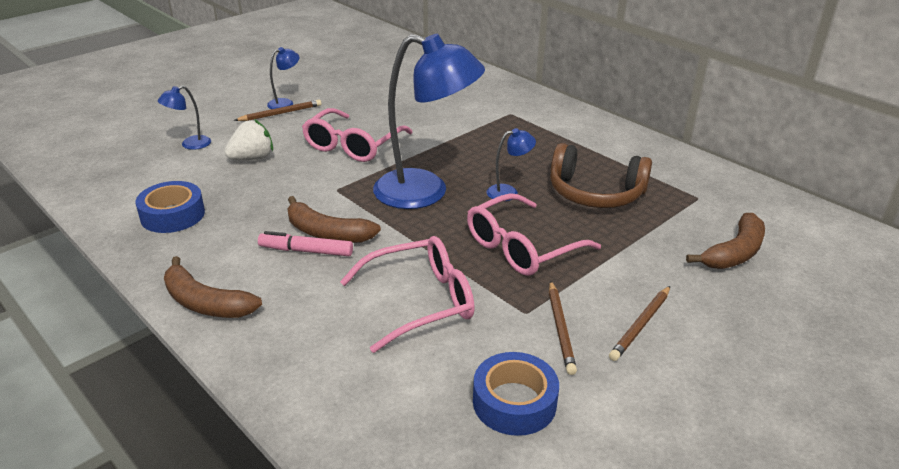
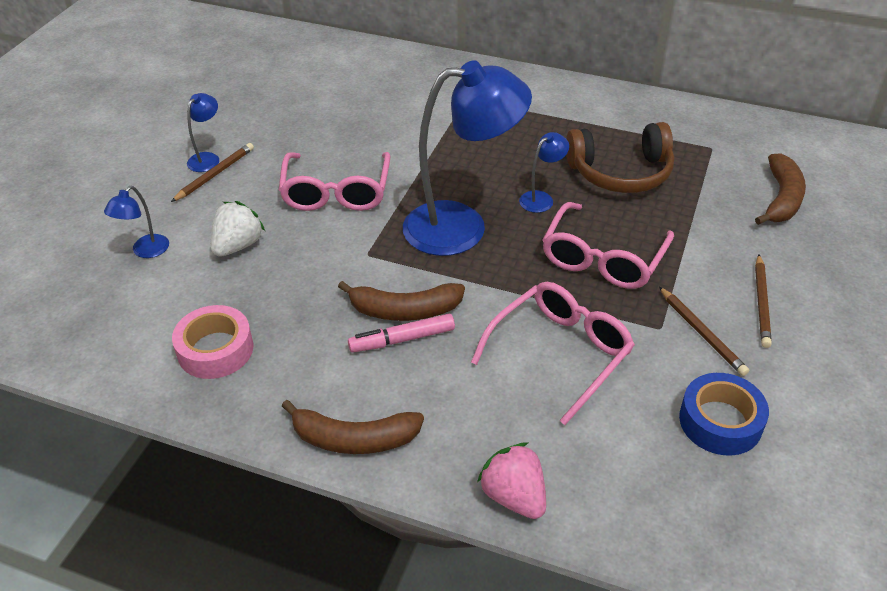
camera: 25 degrees left, 10 degrees up
blue tape [135,181,205,233] -> pink tape [172,305,253,379]
none -> pink strawberry [477,442,546,519]

